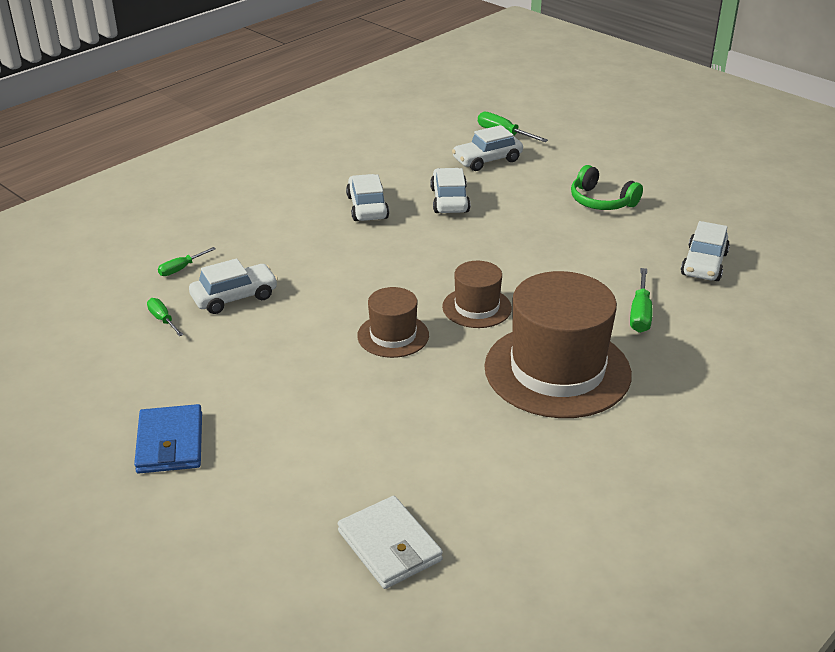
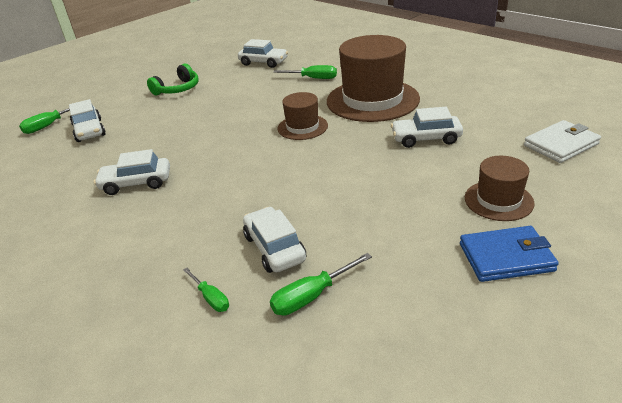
camera: 85 degrees left, 0 degrees up
green screwdriver [147,298,183,336] -> green screwdriver [270,253,372,316], size x1.52
brown hat [357,287,429,358] -> brown hat moved to [465,156,535,221]
white car [430,168,470,213] -> white car moved to [391,107,463,148]

